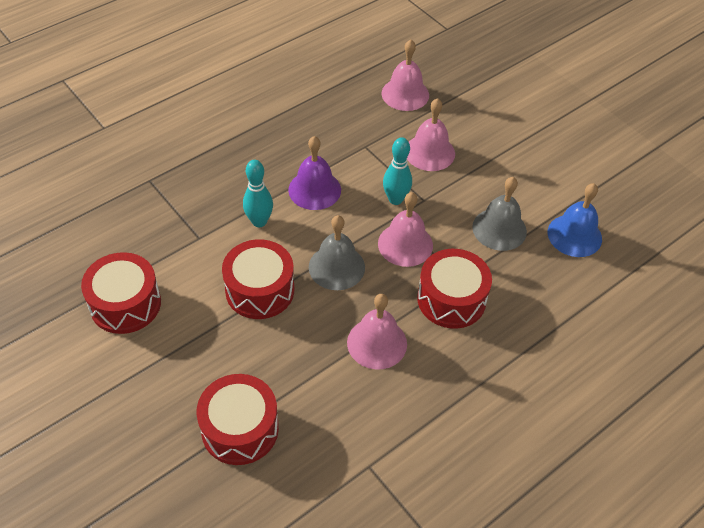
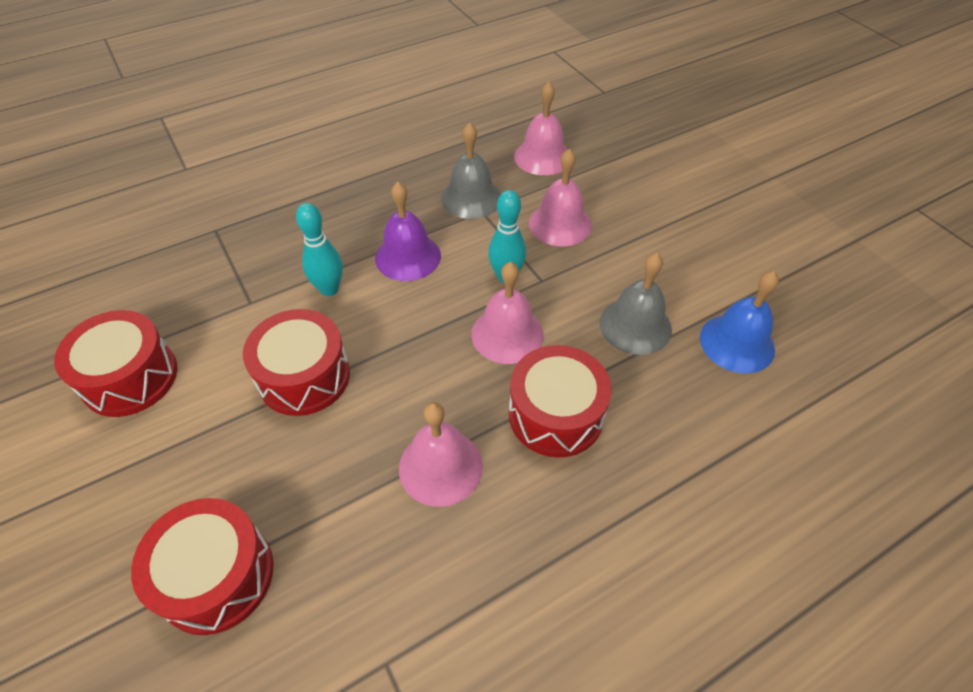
camera: 10 degrees right, 0 degrees up
grey bell [309,215,365,290] -> grey bell moved to [441,122,501,219]

